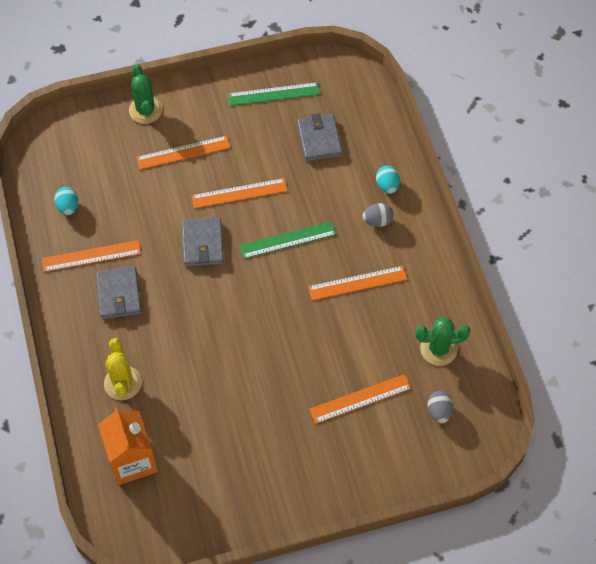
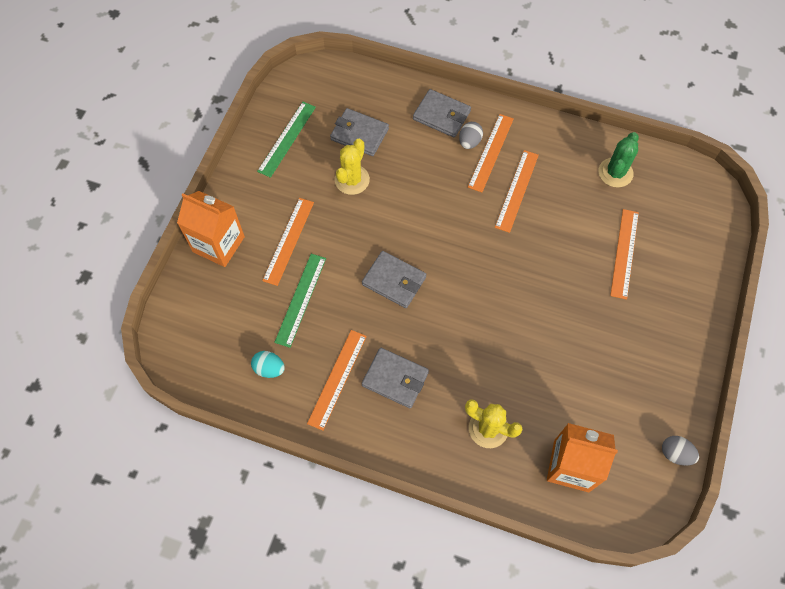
camera: 55 degrees left, 5 degrees up
green cactus [129,64,163,124] -> orange carton [177,191,245,267]
orange ruler [191,178,288,209] -> orange ruler moved to [468,114,514,192]
green ruler [239,221,337,259] -> green ruler moved to [274,254,326,348]
turquoise egg [376,166,400,194] -> grey wallet [413,89,471,137]
grey egg [427,391,453,423] -> grey egg moved to [662,436,699,466]
none -> yellow cactus [335,139,370,195]

